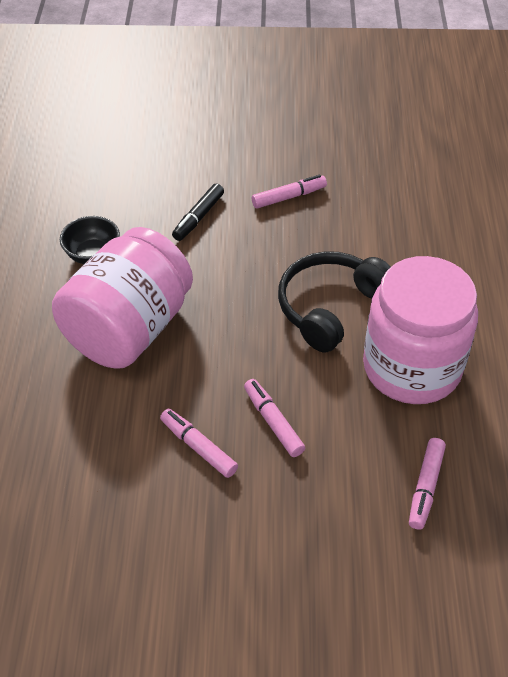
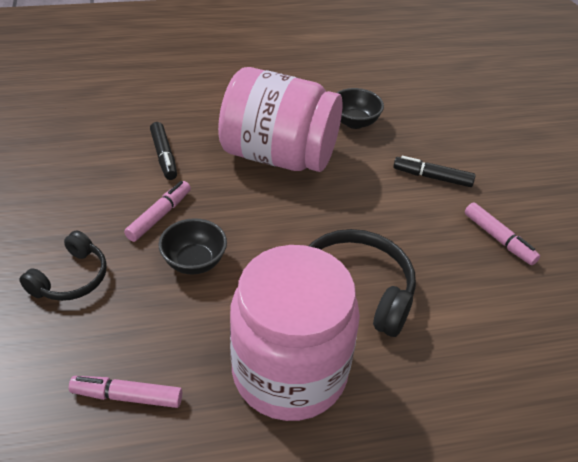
camera: 75 degrees right, 5 degrees down
pink marker [244,379,305,457] -> black bowl [159,218,227,275]
none -> black headphones [19,230,107,301]
none -> black marker [150,122,177,180]

